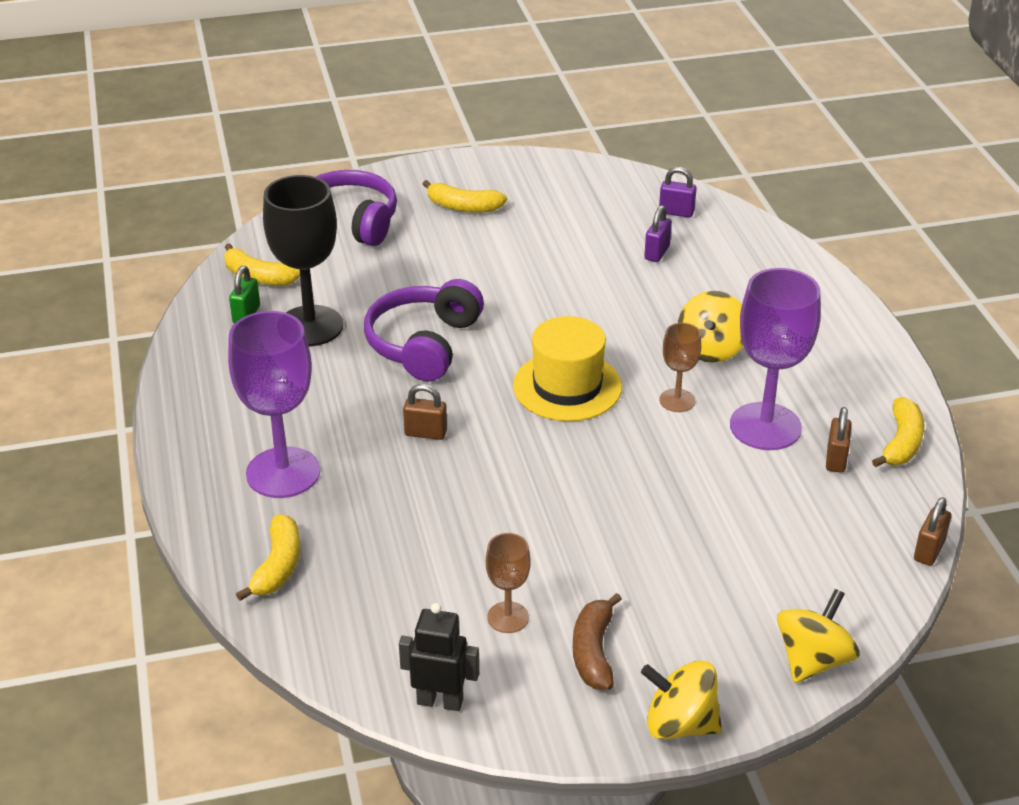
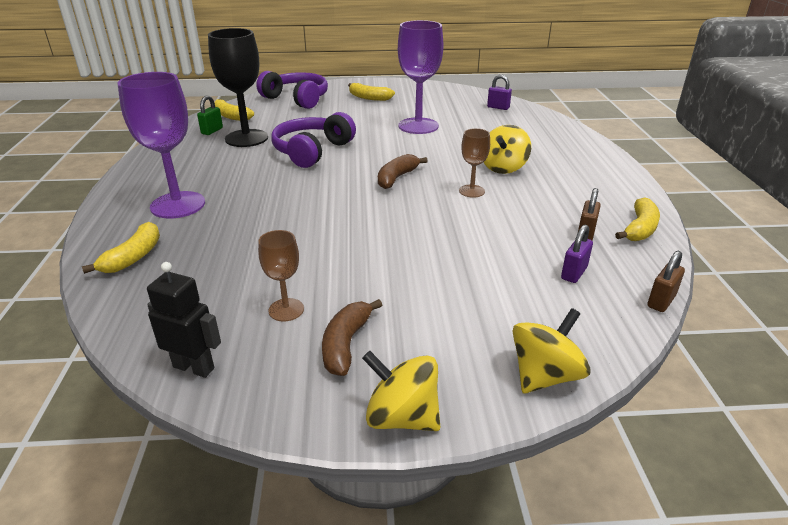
camera: 10 degrees right, 5 degrees down
brown padlock [403,384,447,440] -> none
yellow hat [513,316,622,421] -> brown banana [378,154,428,189]
purple padlock [644,205,672,262] -> purple padlock moved to [561,225,593,283]
purple goblet [730,268,821,450] -> purple goblet moved to [398,20,444,134]

